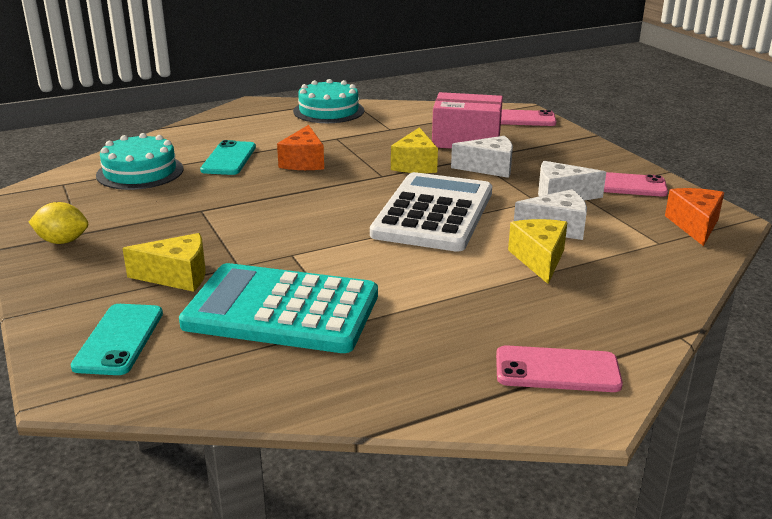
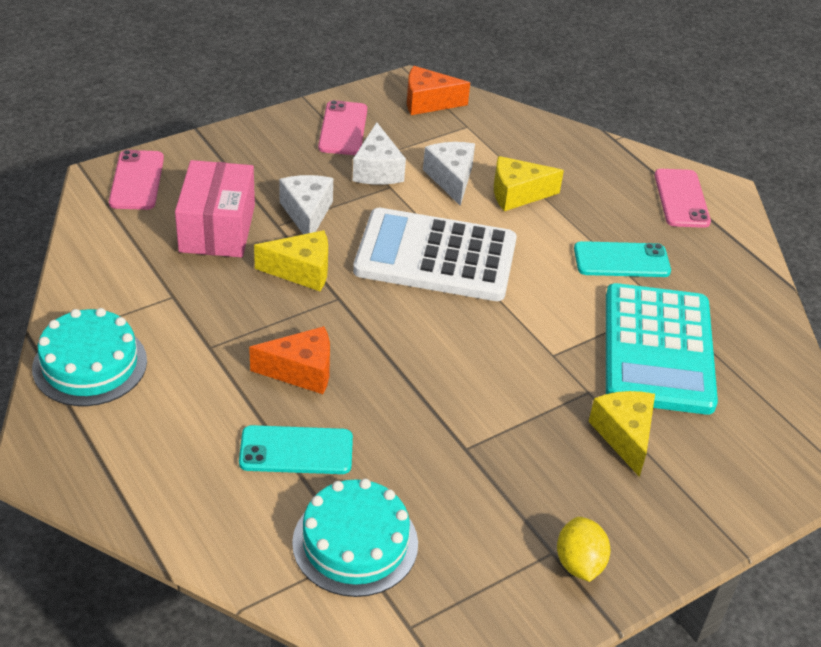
camera: 100 degrees left, 15 degrees up
turquoise phone [71,304,163,375] -> turquoise phone moved to [574,241,671,277]

